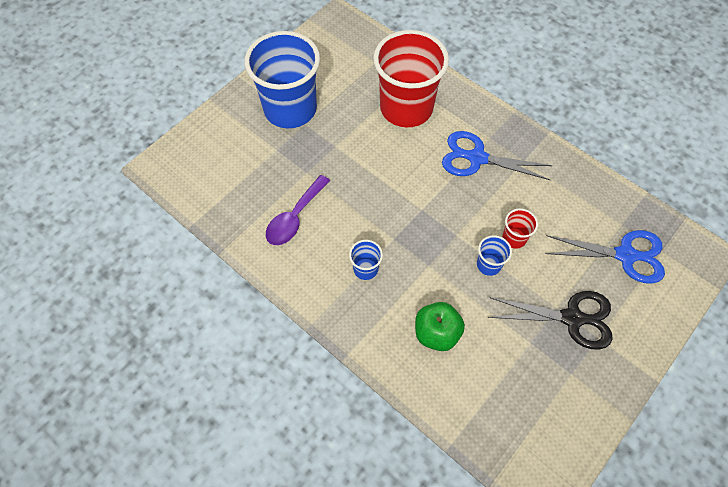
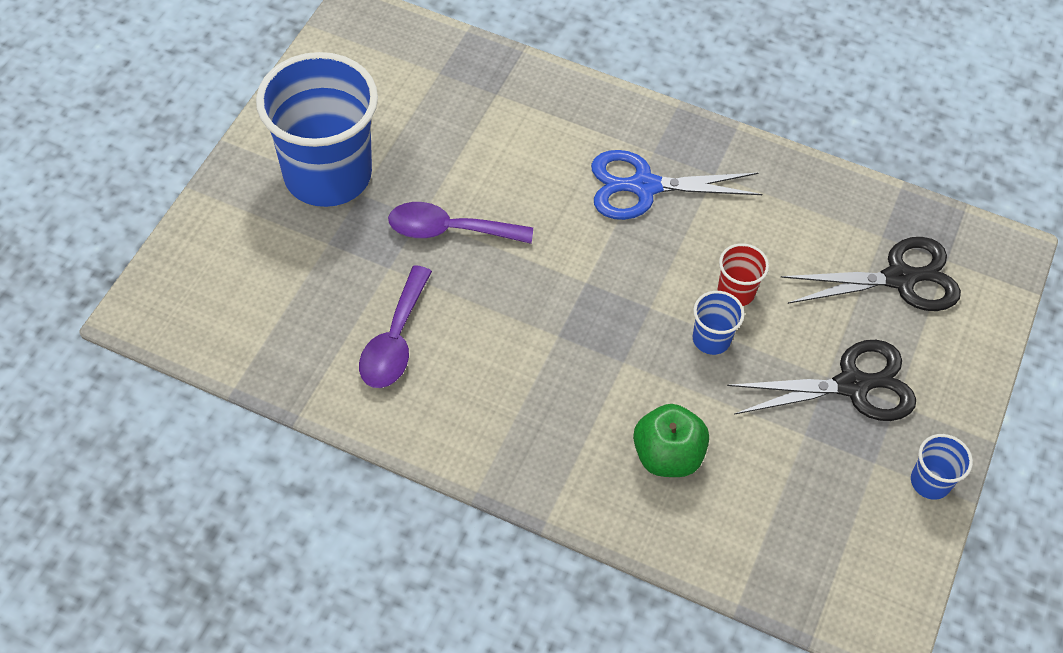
camera: 20 degrees left, 5 degrees down
blue cup [349,240,383,280] -> blue cup moved to [911,434,973,500]
red cup [373,30,449,127] -> none
blue scissors [546,230,665,284] -> black scissors [780,237,961,311]
none -> purple spoon [388,202,533,244]

